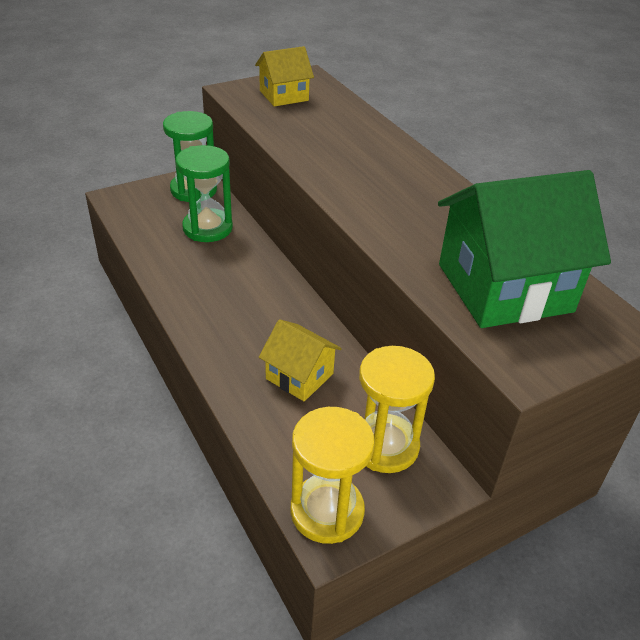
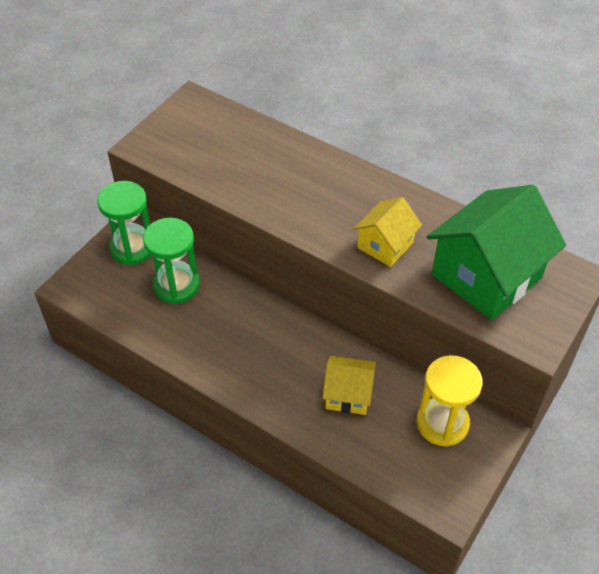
camera: 25 degrees left, 10 degrees up
yellow house [255,46,314,106] -> yellow house moved to [353,197,422,267]
yellow hourglass [290,407,375,544] -> none

